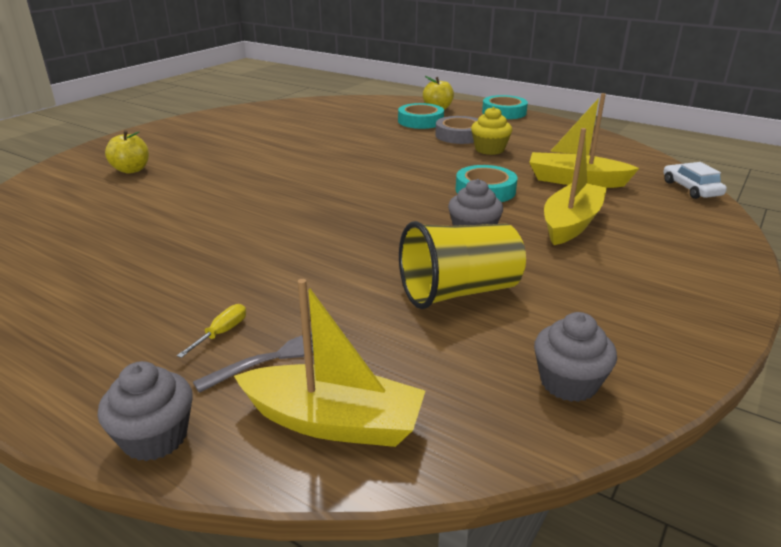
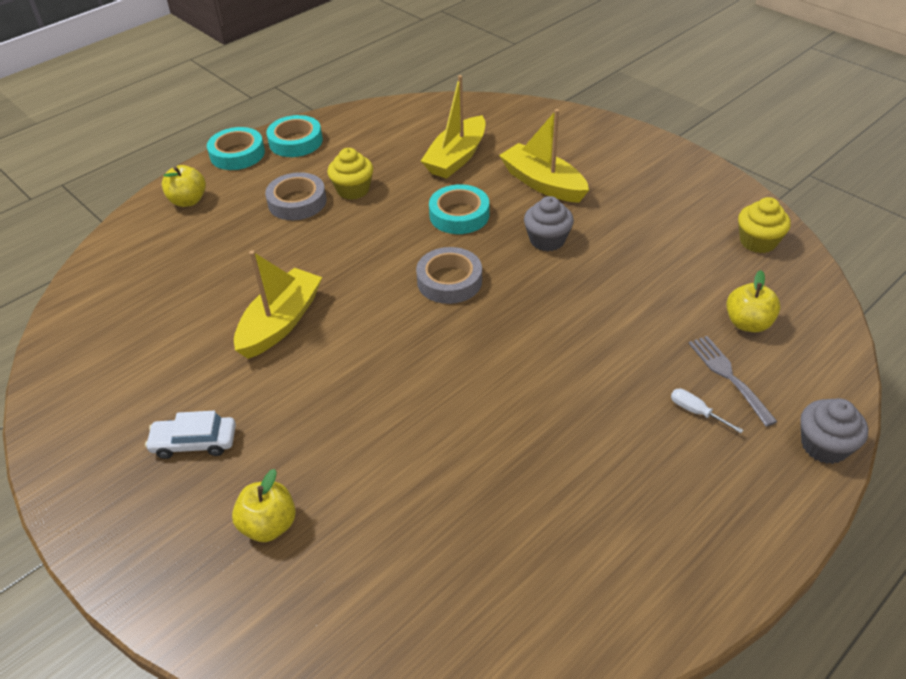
camera: 75 degrees left, 15 degrees up
yellow screwdriver [177,304,246,358] -> white screwdriver [671,389,743,433]
yellow boat [234,279,425,447] -> yellow boat moved to [234,250,322,359]
turquoise tape [398,103,444,129] -> turquoise tape moved to [266,115,323,157]
yellow cup [399,221,526,309] -> none
grey cupcake [534,312,617,402] -> yellow cupcake [738,197,791,253]
white car [663,162,727,199] -> white car moved to [145,411,236,459]
none -> grey tape [416,247,482,304]
none -> yellow apple [726,270,781,333]

